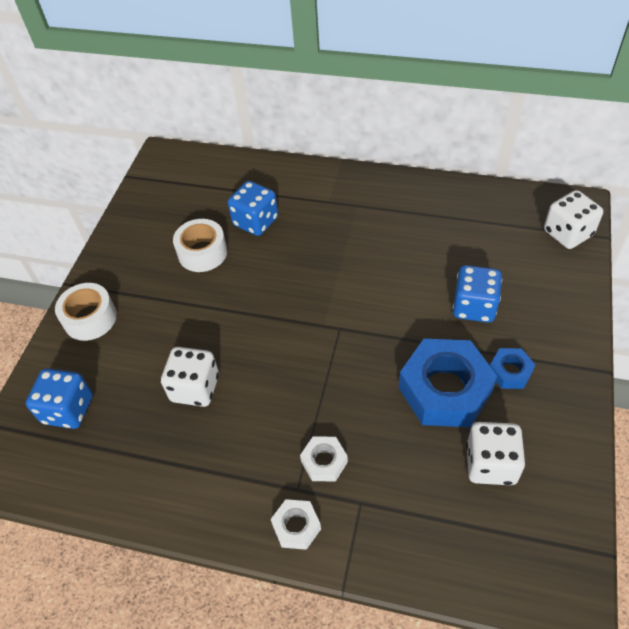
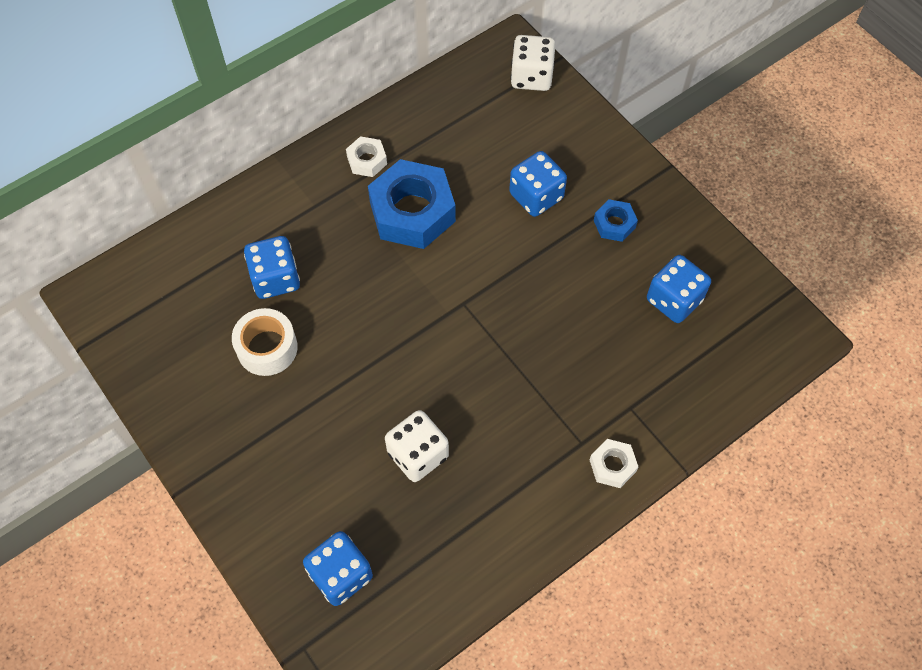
camera: 55 degrees left, 10 degrees up
white tape [55,283,117,341] -> none
white nut [300,437,348,481] -> white nut moved to [346,136,387,177]
blue nut [399,339,497,427] -> blue nut moved to [368,159,456,249]
white dice [466,422,525,485] -> blue dice [647,255,711,323]

